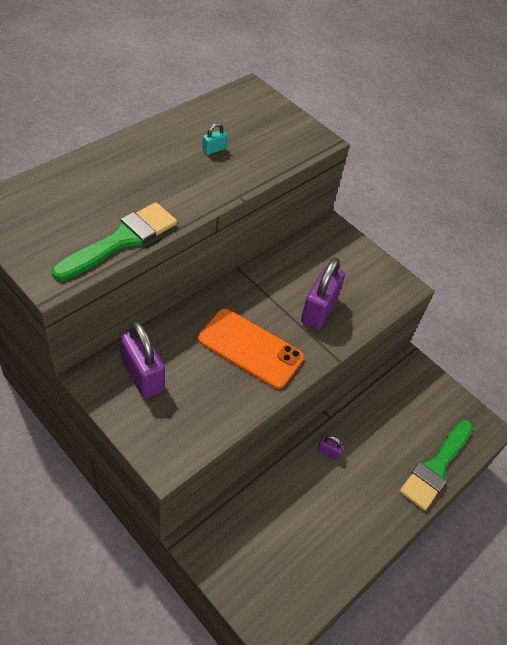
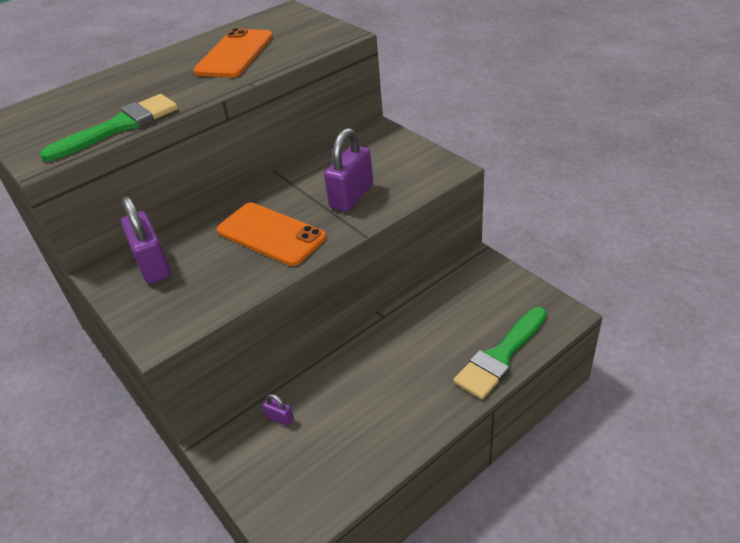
camera: 15 degrees right, 10 degrees down
turquoise padlock [202,123,227,155] -> orange phone [193,28,273,78]
purple padlock [317,436,343,460] -> purple padlock moved to [263,394,294,426]

